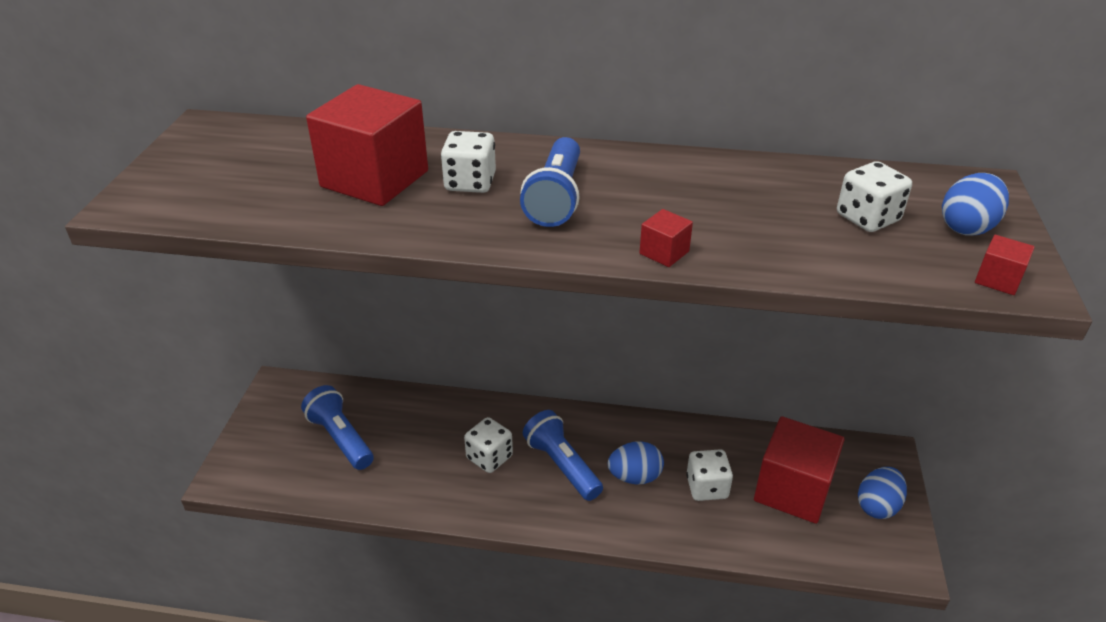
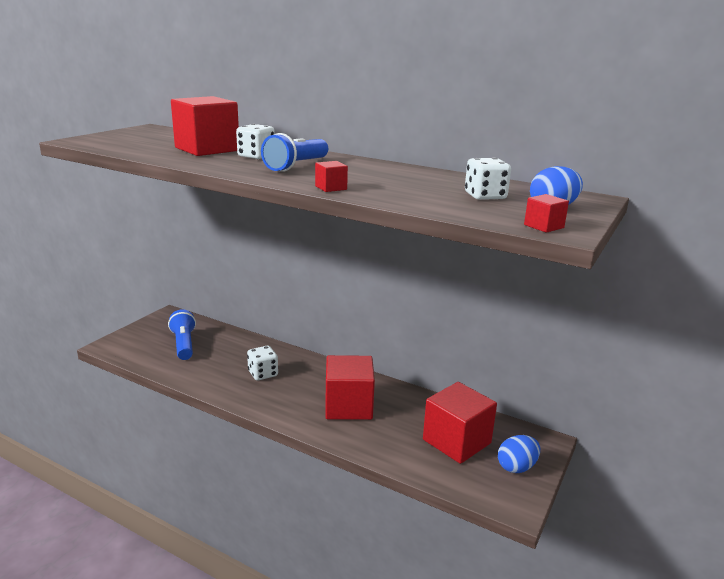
camera: 20 degrees right, 15 degrees down
blue flashlight [523,410,603,501] -> none
blue egg [608,441,664,485] -> red cube [325,355,375,420]
white dice [686,450,733,501] -> none

